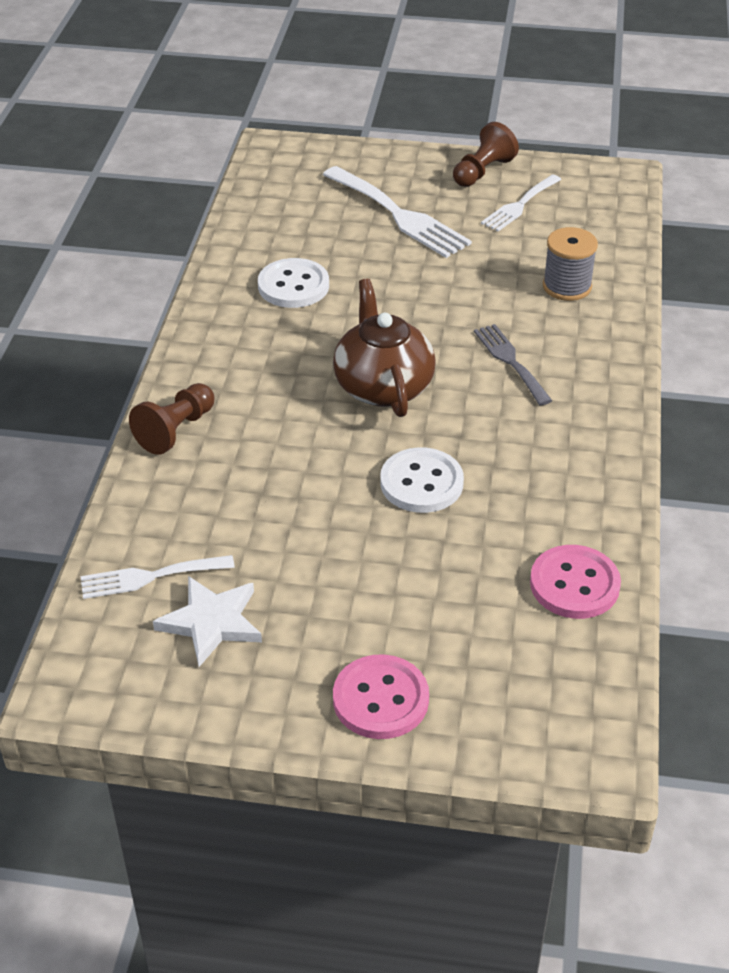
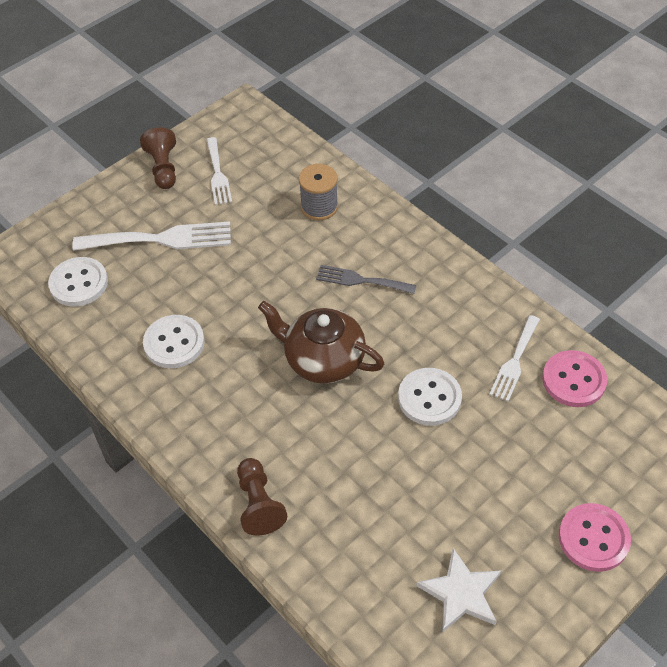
camera: 50 degrees left, 10 degrees up
white fork [81,555,235,599] -> white fork moved to [489,315,540,402]
none -> white button [48,257,108,307]

